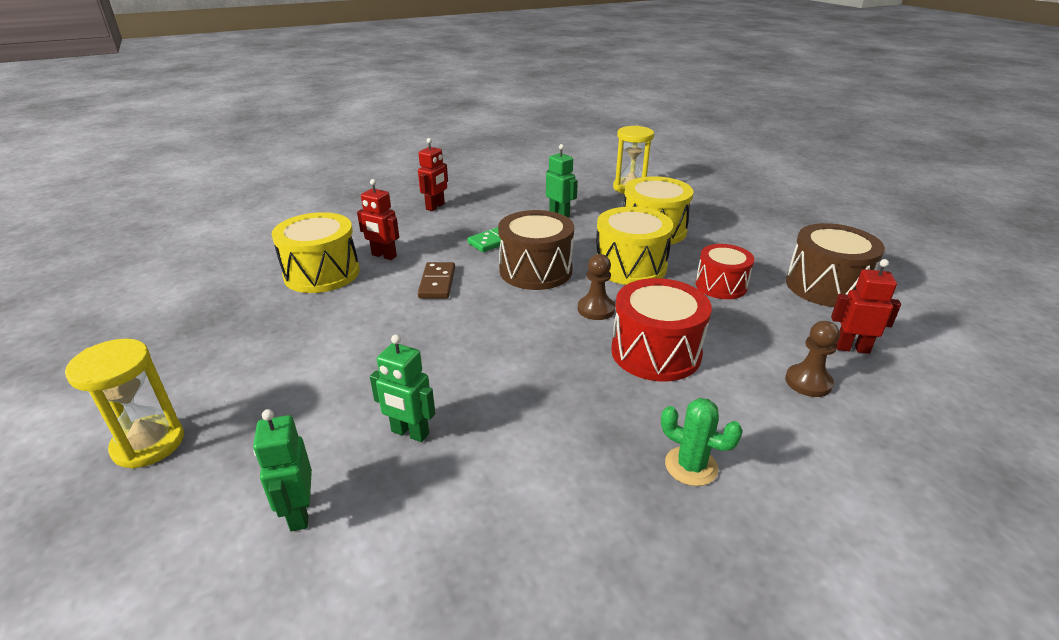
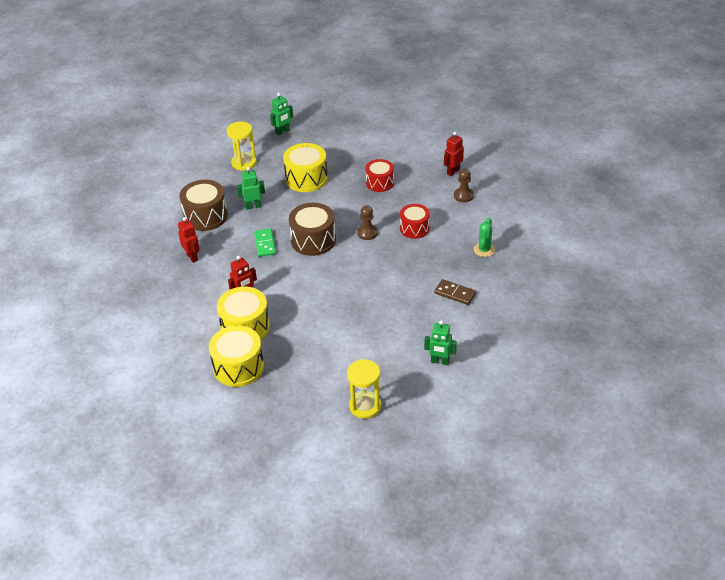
camera: 60 degrees left, 10 degrees up
green robot [370,334,435,442] -> green robot moved to [270,93,293,135]
brown domino [418,262,455,298] -> brown domino moved to [434,279,476,305]
yellow drum [596,207,673,285] -> yellow drum moved to [209,325,264,387]
red drum [611,278,712,381] -> red drum [400,204,430,239], size x0.66
green cactus [661,398,743,486] -> green cactus turned 45 degrees counterclockwise [474,218,495,257]
brown drum [786,223,885,307] -> brown drum moved to [179,180,228,231]

